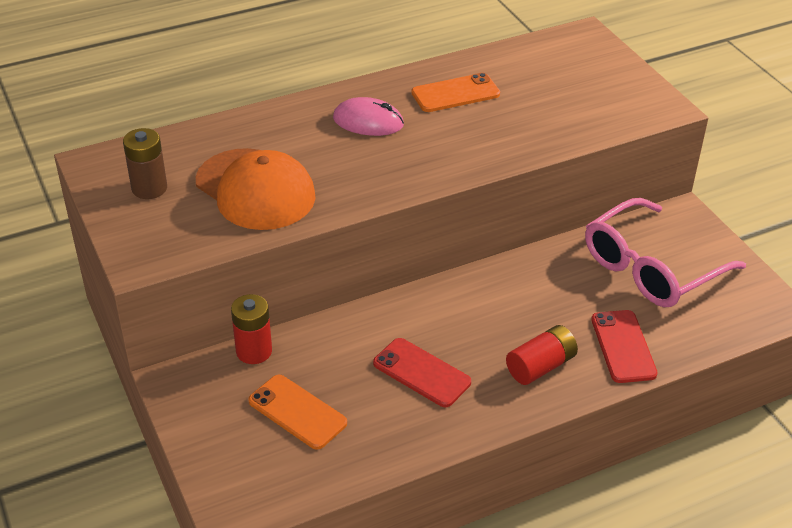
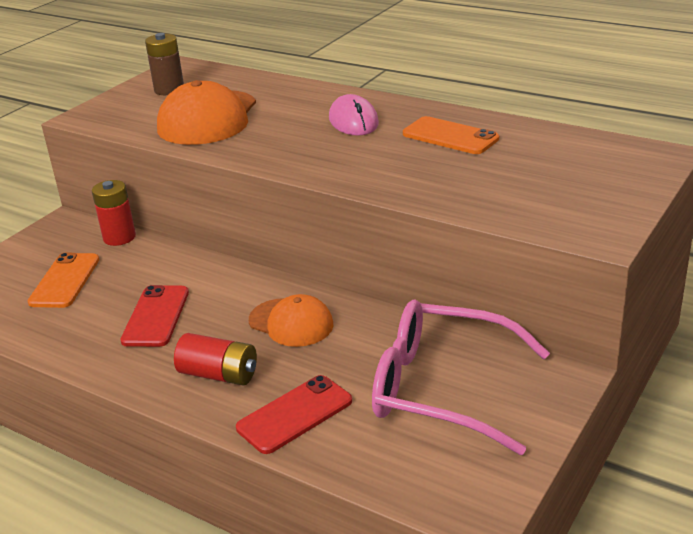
camera: 60 degrees right, 10 degrees down
none -> orange cap [249,294,333,347]

